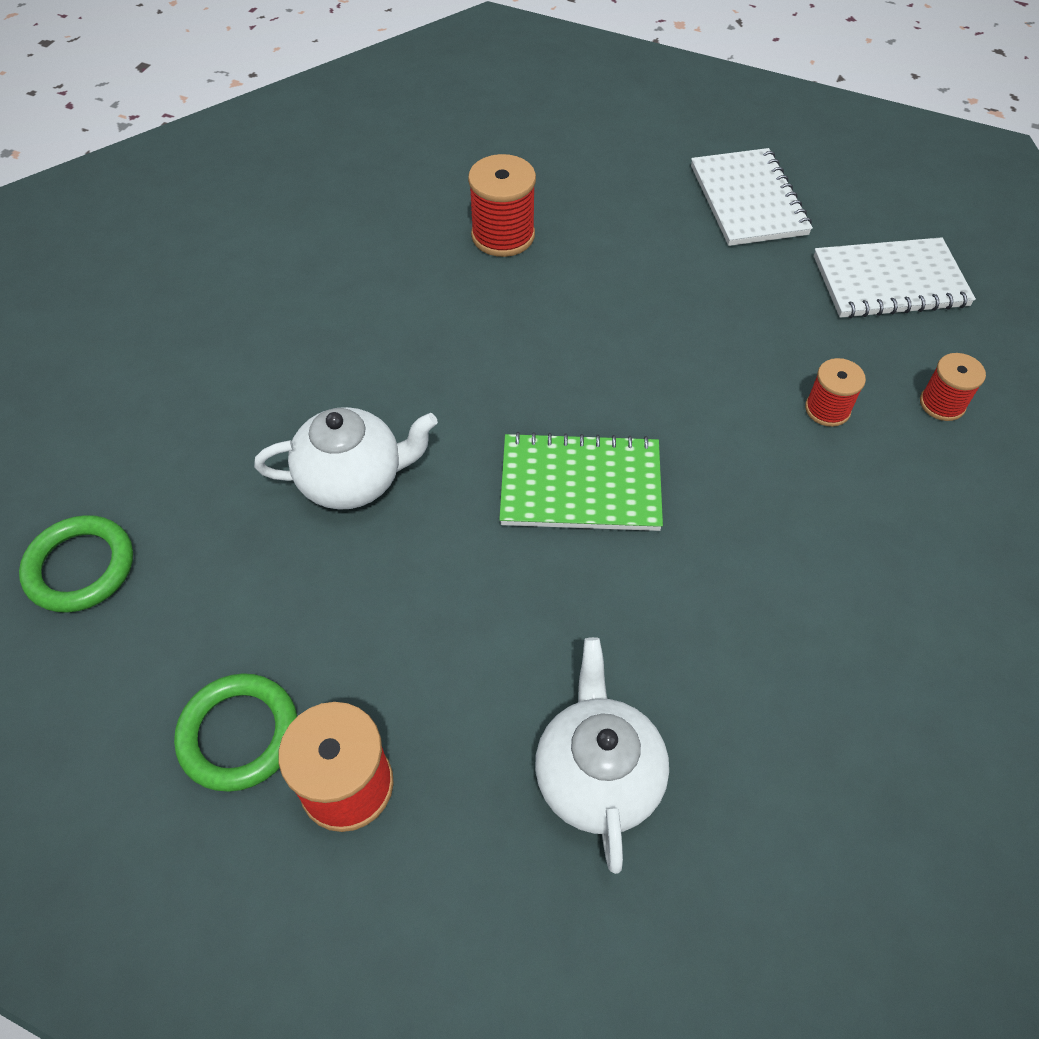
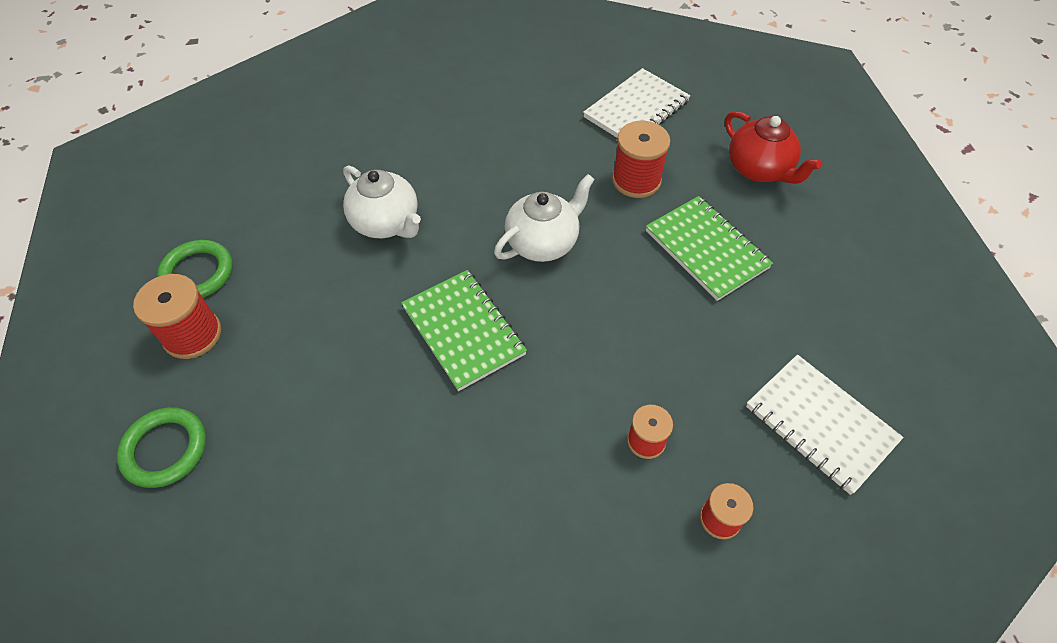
camera: 55 degrees right, 0 degrees up
green ring [19,515,133,613] -> green ring moved to [117,407,206,488]
white teapot [535,637,669,874] -> white teapot moved to [494,174,595,262]
white notebook [691,148,813,246] -> white notebook moved to [583,68,690,138]
none -> green notebook [646,196,773,301]
none -> red teapot [725,111,822,184]

